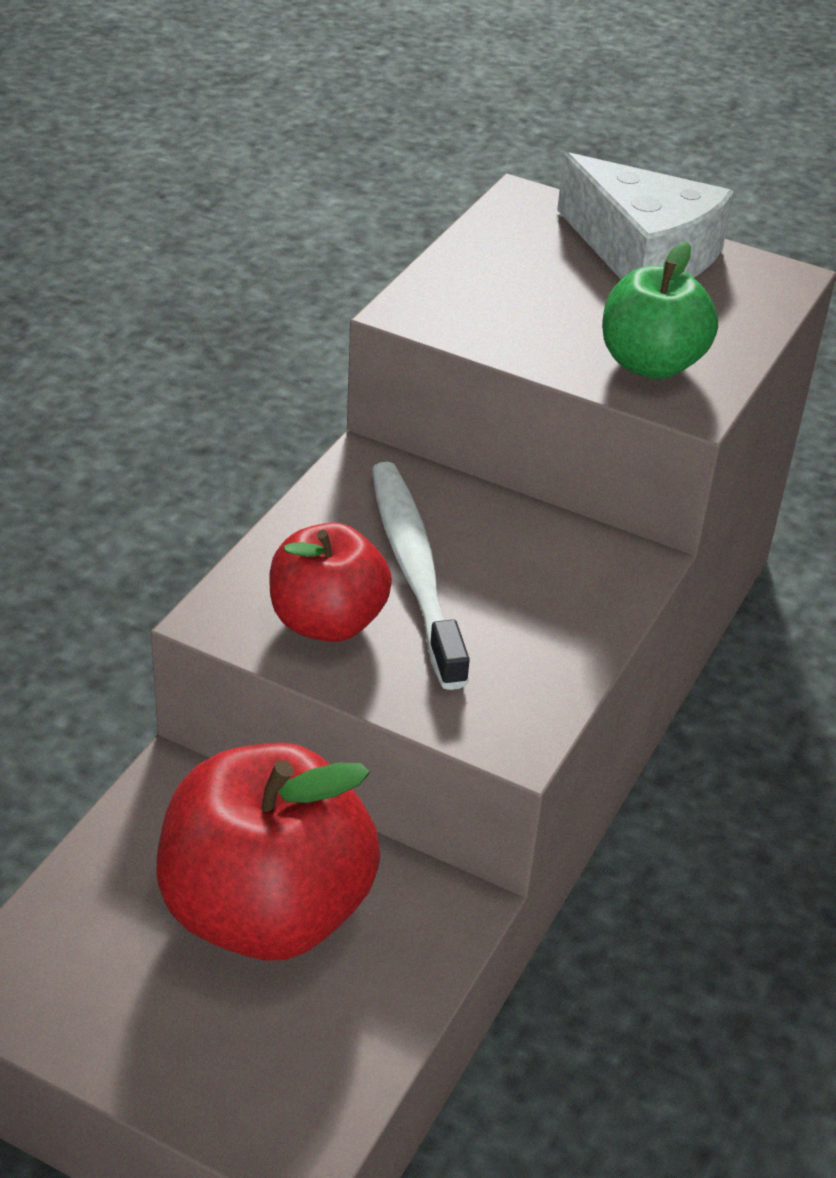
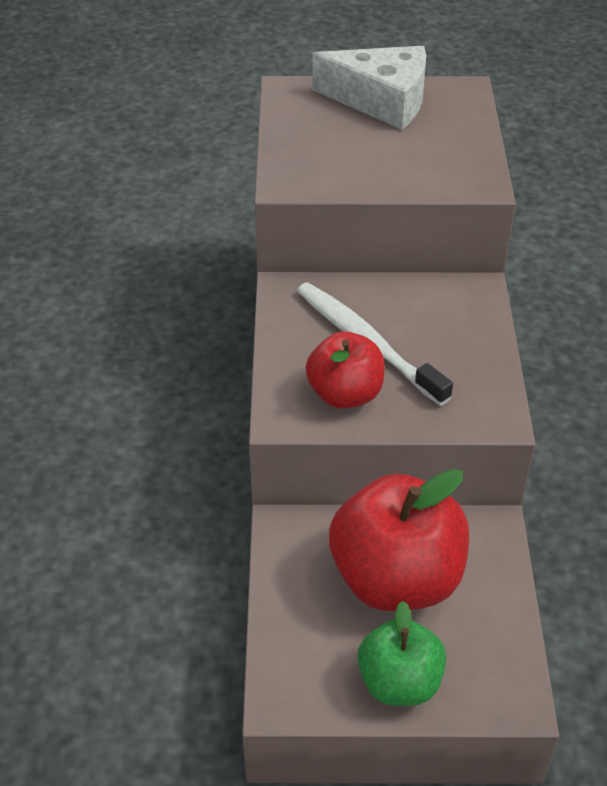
camera: 25 degrees left, 5 degrees up
green apple [602,241,718,379] -> green apple moved to [357,601,446,706]

